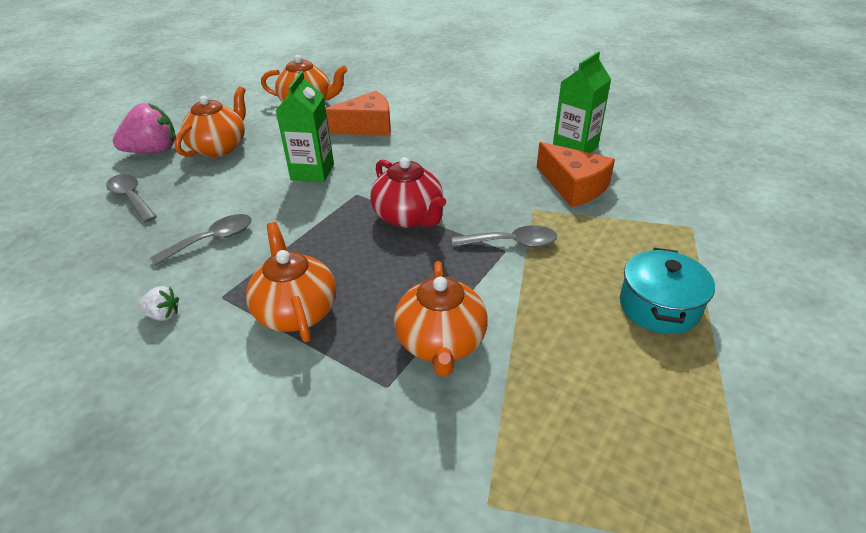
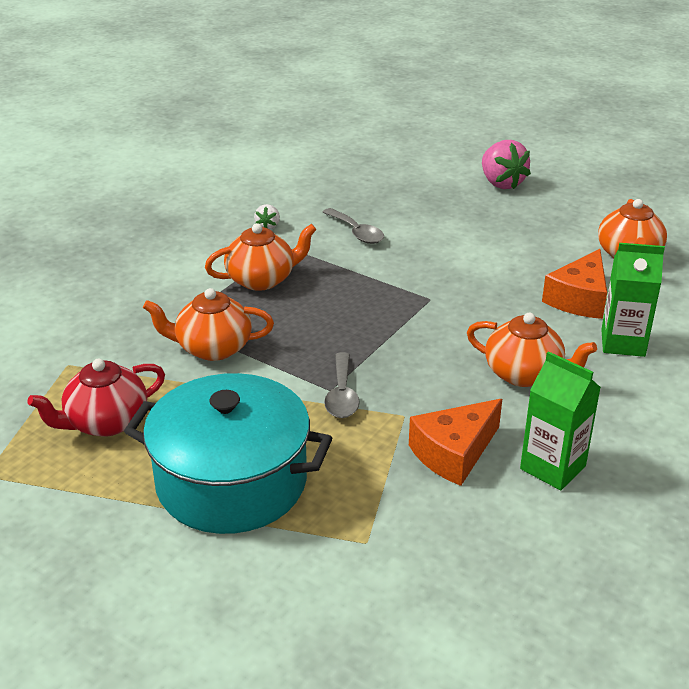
camera: 90 degrees right, 5 degrees down
grey spoon [106,174,157,223] -> none
orange teapot [175,86,246,157] -> orange teapot moved to [467,313,597,387]
green carton [276,71,334,182] -> green carton moved to [601,243,665,357]
orange cheese [326,91,391,136] -> orange cheese turned 45 degrees clockwise [542,249,607,319]
red teapot [370,157,446,228] -> red teapot moved to [28,359,165,437]
turquoise pot [620,248,715,334] -> turquoise pot [124,373,332,534], size x1.86

